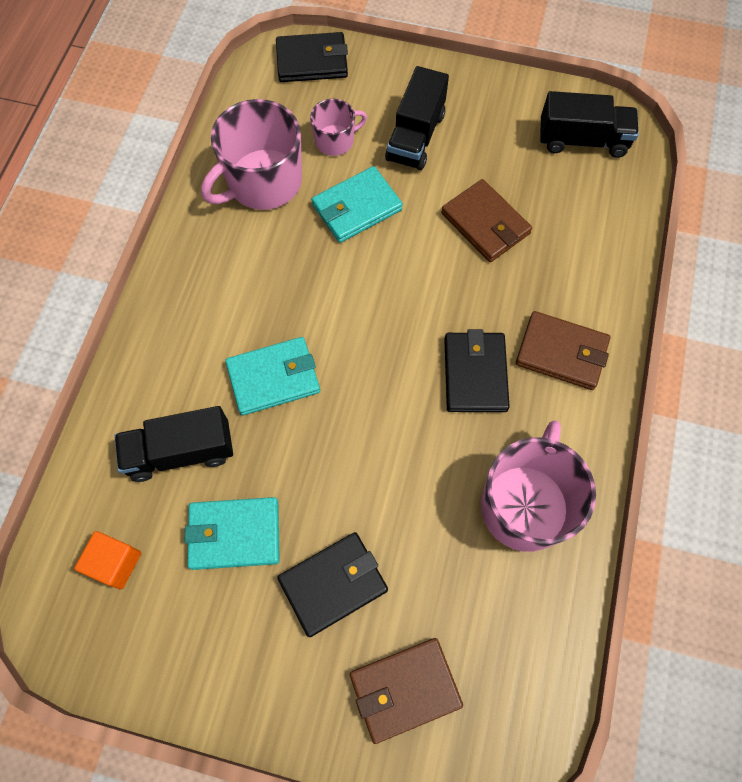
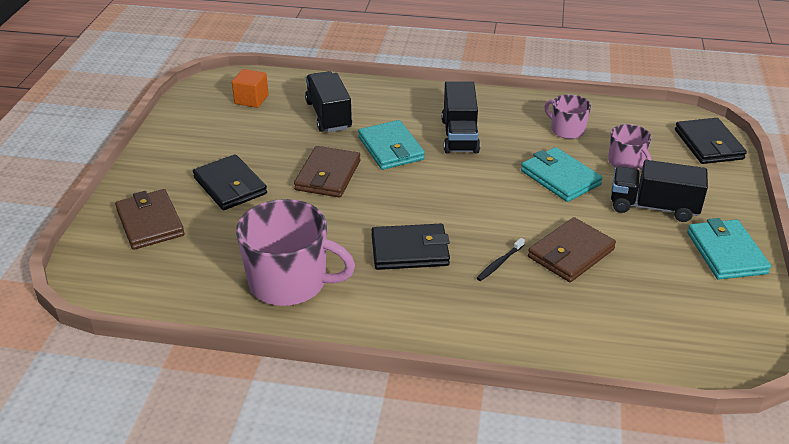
camera: 85 degrees right, 30 degrees down
turquoise wallet [185,497,280,570] -> turquoise wallet moved to [687,218,771,280]
pink mug [201,99,302,210] -> pink mug [544,94,591,139], size x0.54
brown wallet [516,311,610,390] -> brown wallet moved to [294,146,360,198]
black truck [540,91,639,158] -> black truck moved to [441,81,480,153]
none -> black toothbrush [477,238,525,281]

